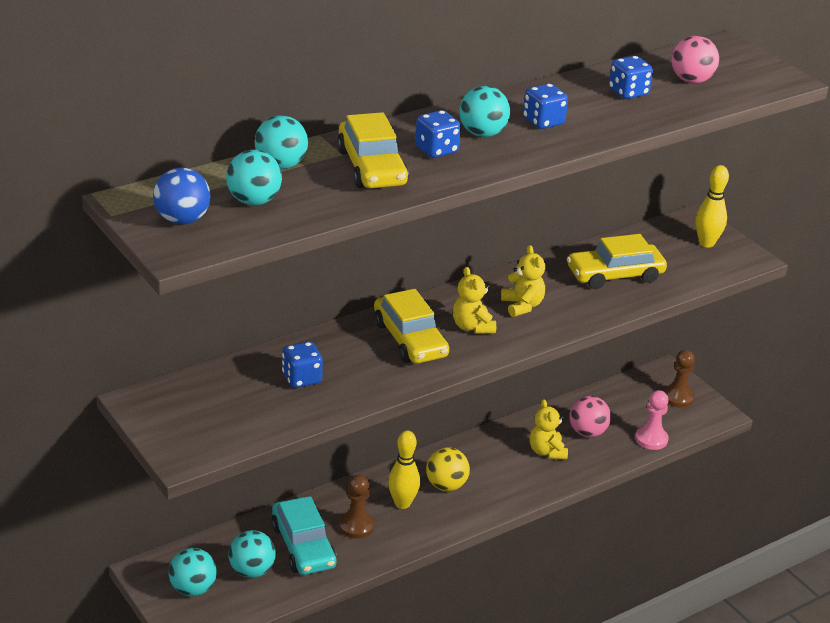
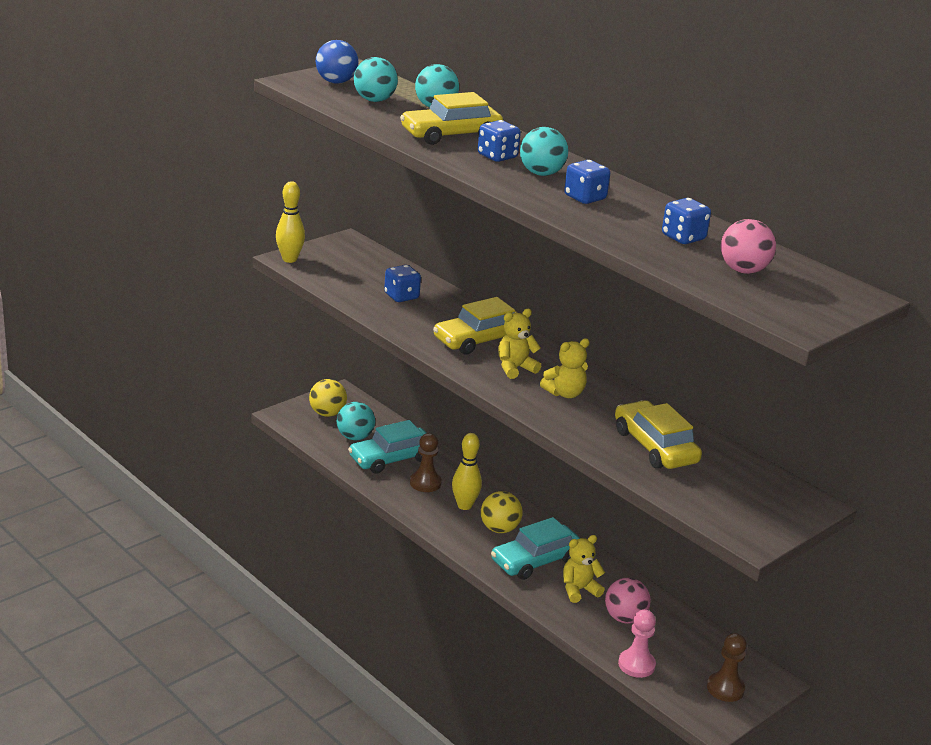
camera: 80 degrees right, 5 degrees down
turquoise ball [169,548,217,596] -> yellow ball [309,379,347,417]
yellow bowling pin [695,165,729,248] -> yellow bowling pin moved to [276,181,305,263]
none -> turquoise car [491,517,580,580]

